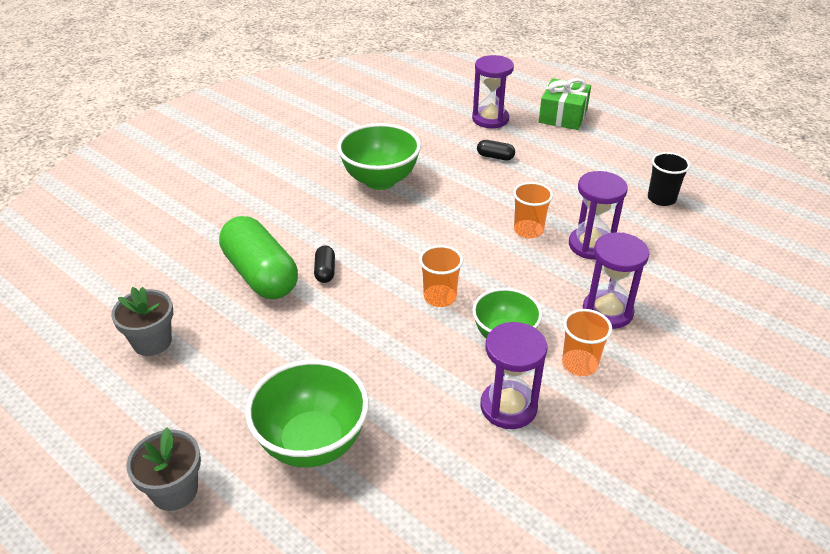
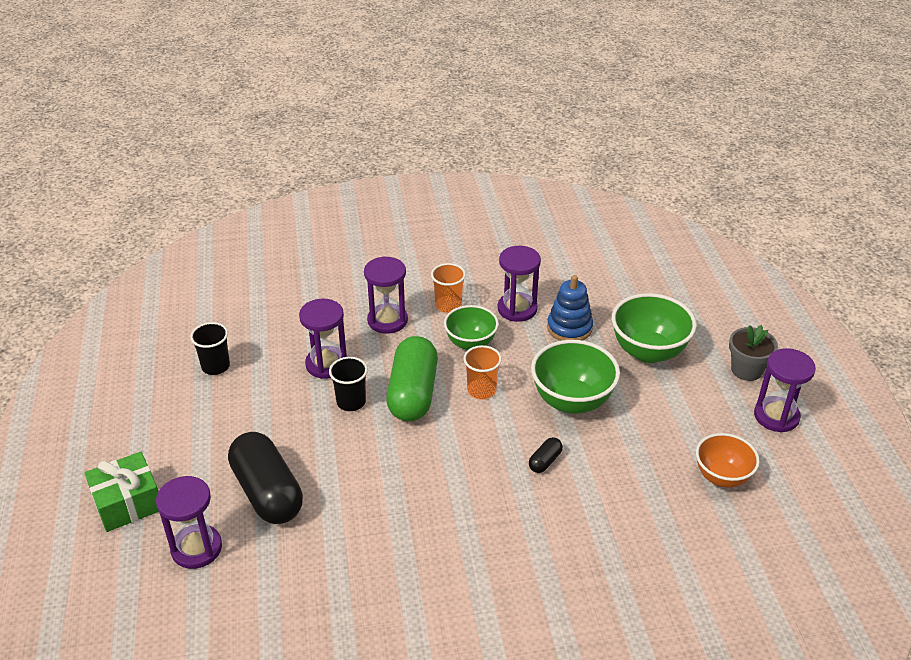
camera: 140 degrees left, 0 degrees up
grey flower pot [111,287,173,356] -> orange bowl [696,433,760,488]
green capsule [219,216,298,299] -> green capsule moved to [386,336,438,421]
green bowl [337,123,421,190] -> green bowl moved to [531,340,620,414]
black capsule [477,140,515,160] -> black capsule [228,432,303,524], size x2.39
orange cup [513,182,553,238] -> black cup [329,357,368,411]
none -> blue stacking toy [547,275,593,341]
none -> purple hourglass [754,348,816,432]

